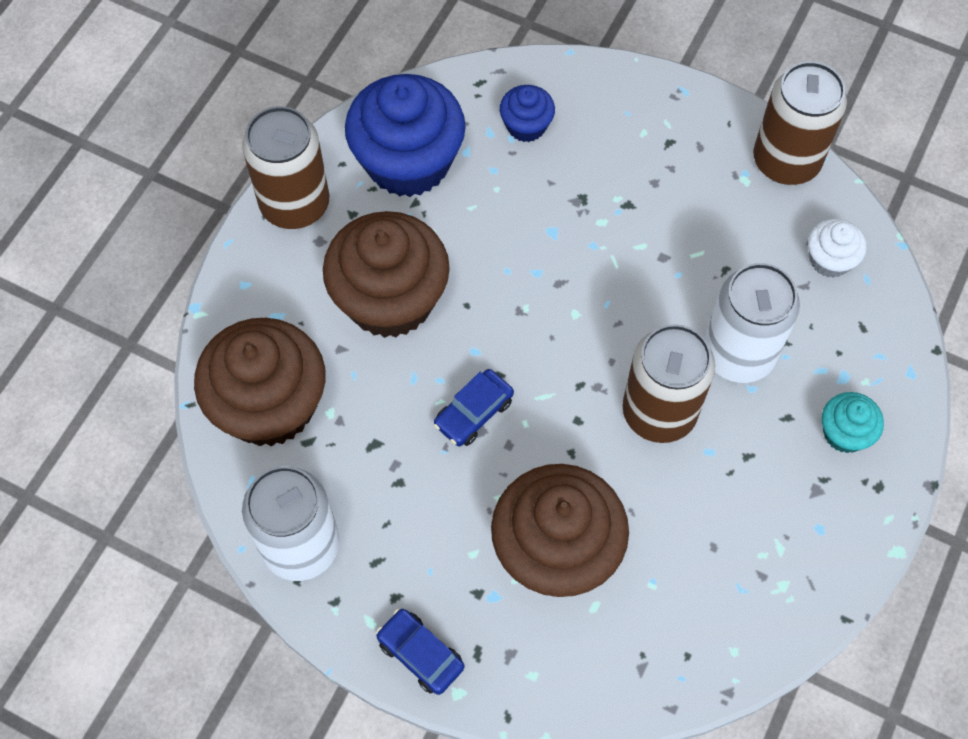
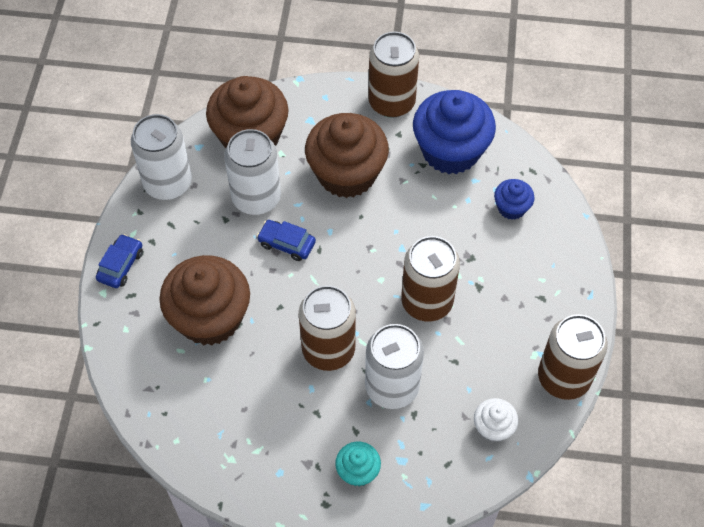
camera: 70 degrees right, 5 degrees down
none -> white can [224,129,281,215]
none -> brown can [401,236,460,322]

